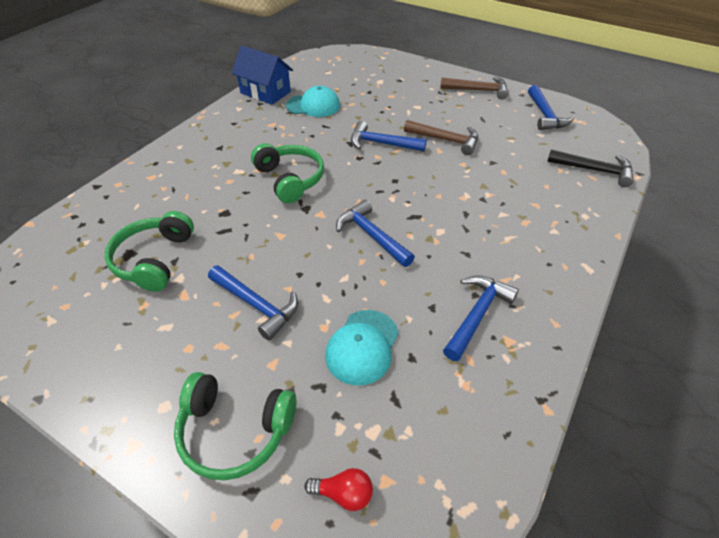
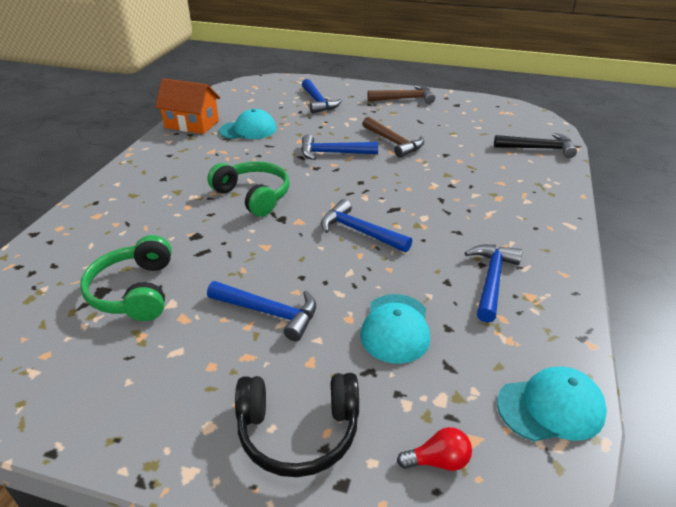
camera: 15 degrees left, 10 degrees down
green headphones [174,372,297,480] -> black headphones [235,373,359,477]
blue house [231,46,293,105] -> orange house [155,78,220,134]
brown hammer [404,120,478,155] -> brown hammer turned 45 degrees clockwise [362,117,424,158]
blue hammer [528,85,574,130] -> blue hammer moved to [302,79,342,113]
none -> turquoise cap [497,367,607,442]

